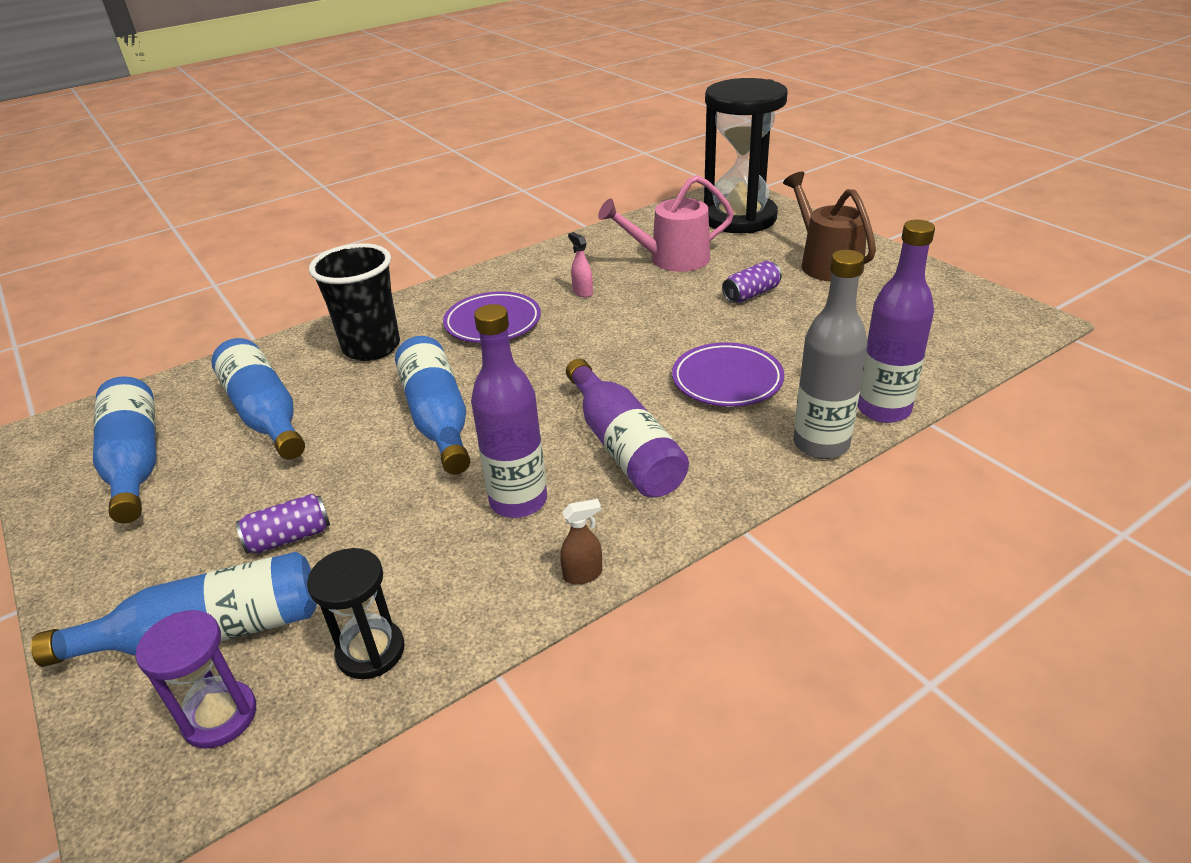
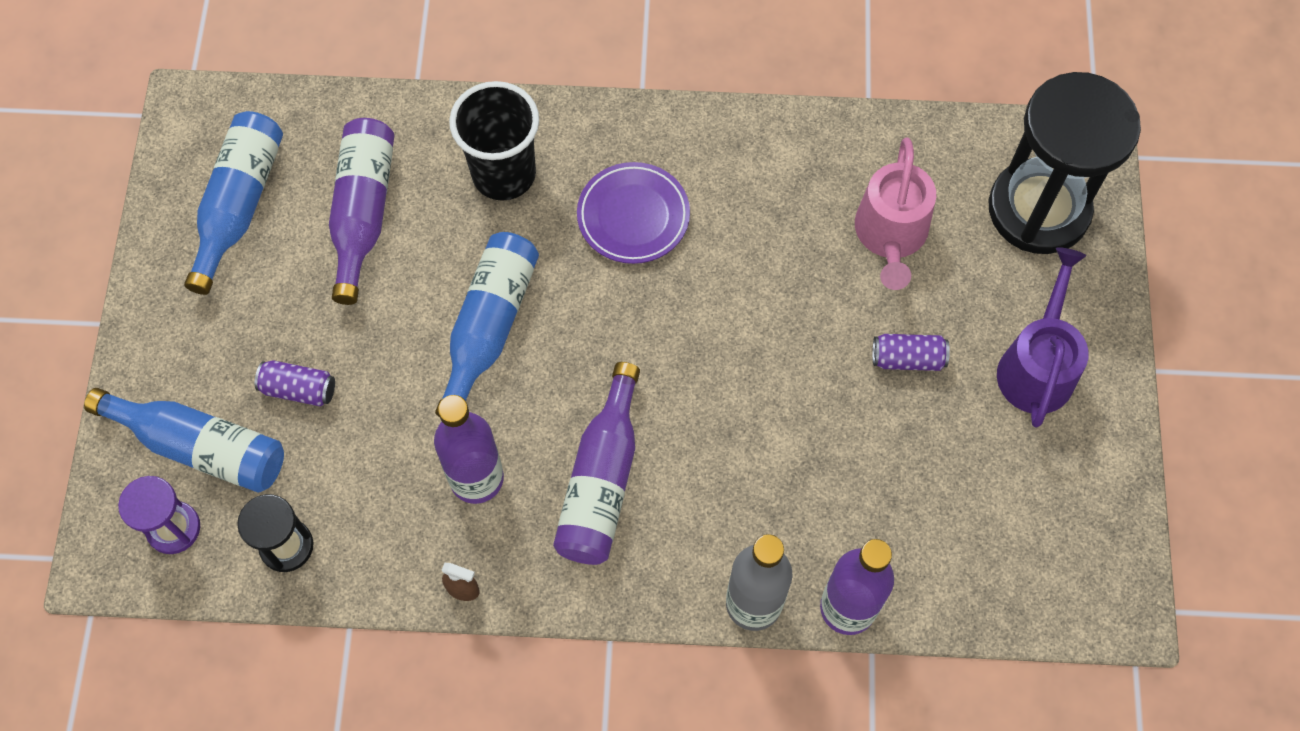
camera: 35 degrees right, 30 degrees up
blue bottle [211,338,305,460] -> purple bottle [329,118,395,305]
pink spray bottle [568,232,593,297] -> none
pink watering can [598,175,734,272] -> pink watering can turned 105 degrees counterclockwise [855,138,936,290]
purple plate [672,342,784,407] -> none
brown watering can [783,172,876,282] -> purple watering can [997,247,1089,428]

